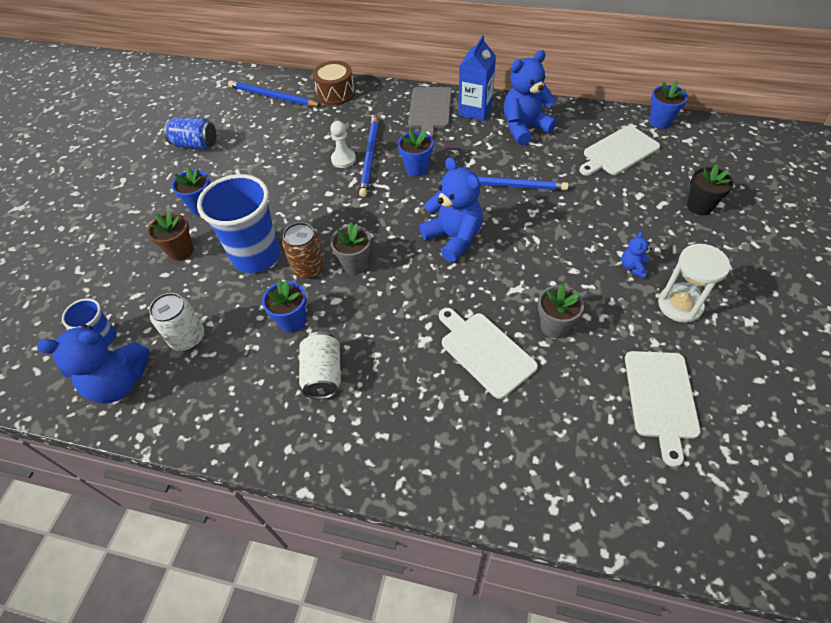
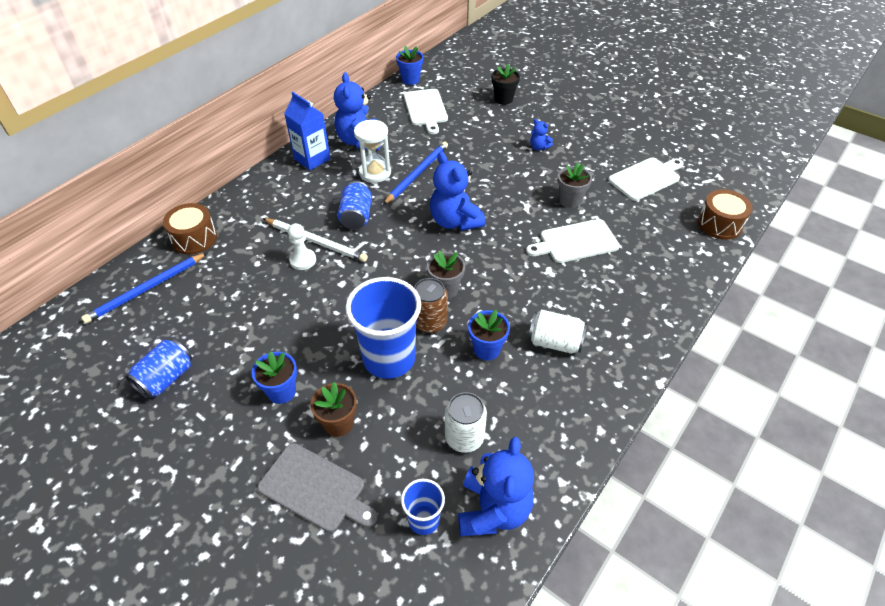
camera: 70 degrees left, 5 degrees down
blue pencil [359,115,378,197] -> white pencil [263,218,368,262]
blue flower pot [398,128,433,176] -> blue can [338,181,372,229]
grey cutting board [408,87,452,139] -> grey cutting board moved to [257,443,378,532]
blue teddy bear [419,157,483,262] -> blue teddy bear turned 105 degrees counterclockwise [430,152,485,231]
white cutting board [625,351,701,467] -> white cutting board turned 60 degrees counterclockwise [608,157,684,201]
white hourglass [658,244,730,323] -> white hourglass moved to [354,120,391,183]
none -> brown drum [698,189,752,240]

